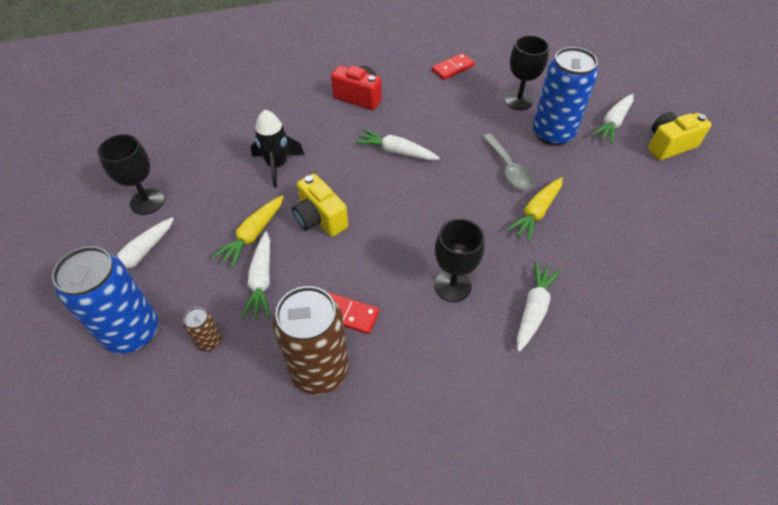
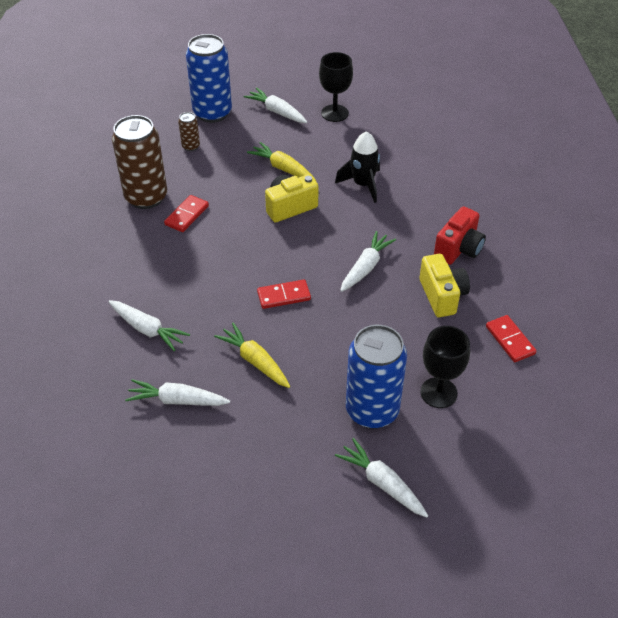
camera: 100 degrees right, 5 degrees down
white carrot [241,232,270,319] -> white carrot moved to [125,379,230,406]
black goblet [434,219,484,302] -> none
grey spoon [482,134,535,190] -> none
yellow camera [648,112,712,160] -> yellow camera moved to [419,254,470,317]
none -> red domino [257,279,311,309]

